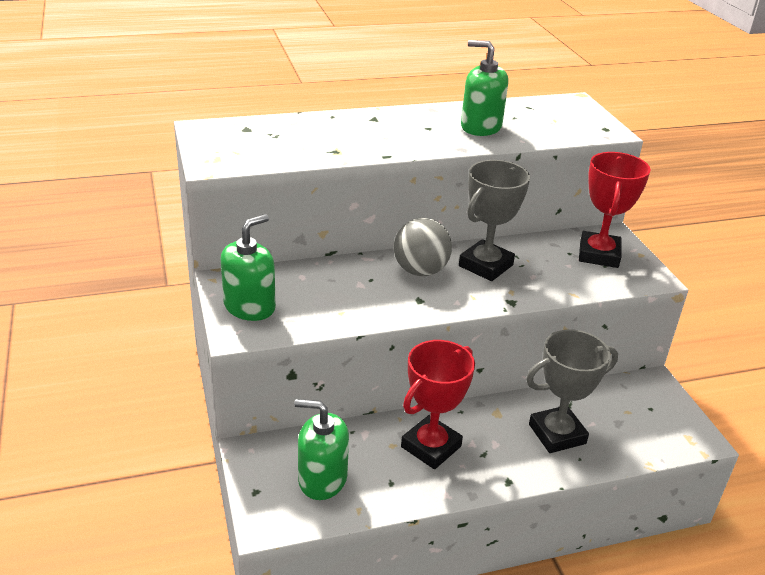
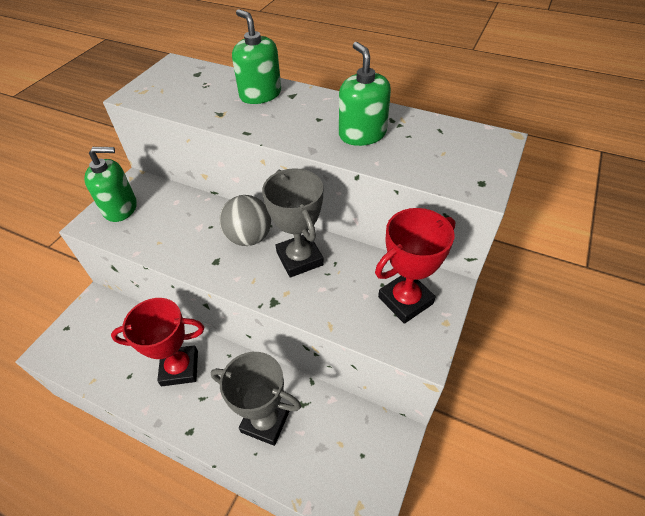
camera: 45 degrees right, 15 degrees up
green soap dispenser [294,399,349,500] -> green soap dispenser moved to [232,9,281,104]
grey trophy [459,160,530,281] -> grey trophy turned 75 degrees clockwise [262,168,324,278]

